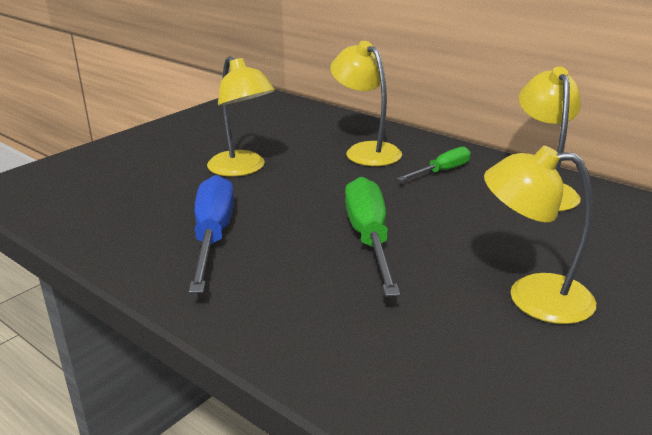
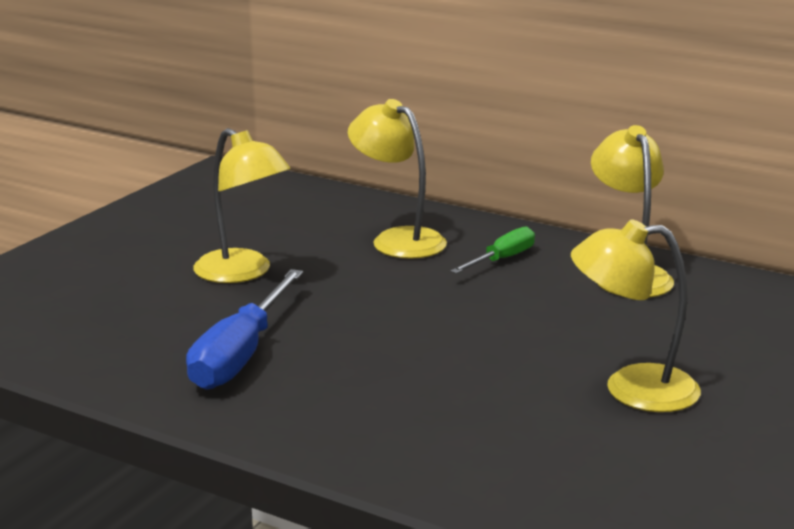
camera: 10 degrees left, 5 degrees down
blue screwdriver [189,175,234,293] -> blue screwdriver turned 150 degrees counterclockwise [186,269,303,390]
green screwdriver [345,177,400,297] -> none

